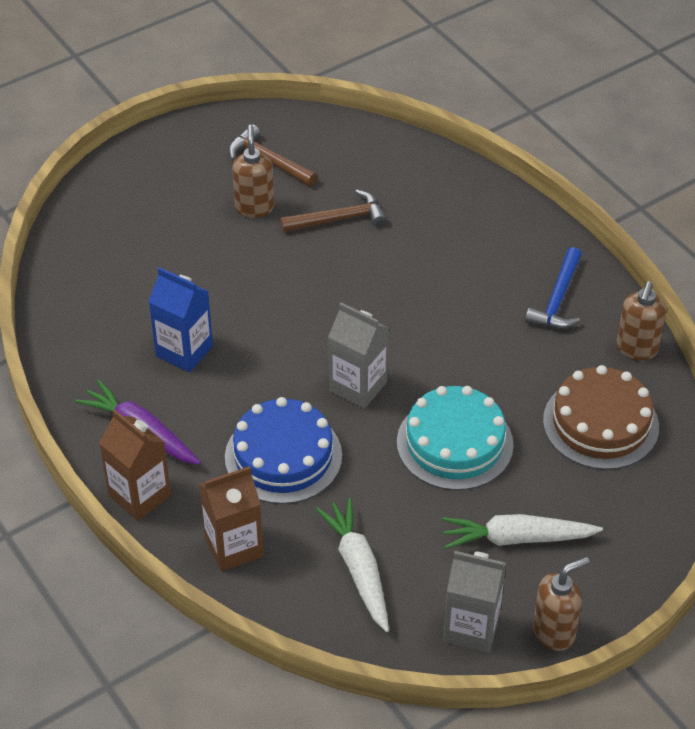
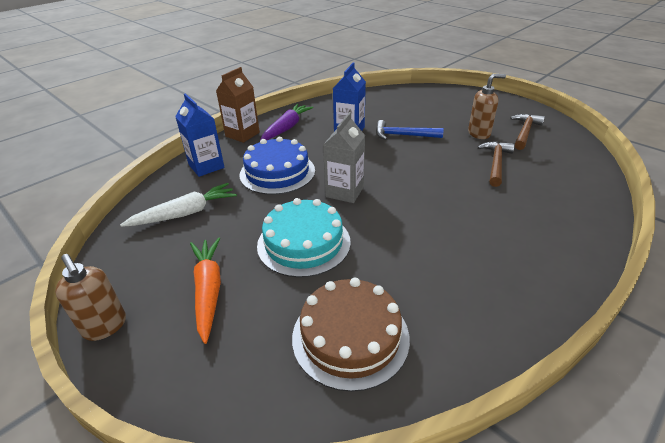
camera: 80 degrees right, 10 degrees down
brown carton [199,466,263,571] -> blue carton [175,93,225,177]
brown hammer [280,190,386,232] -> brown hammer turned 135 degrees counterclockwise [478,141,515,187]
white carrot [442,514,603,549] -> orange carrot [190,238,221,344]
grey carton [443,551,506,653] -> none
blue hammer [525,247,582,329] -> blue hammer moved to [376,120,444,140]
brown soap dispenser [616,281,666,360] -> none

